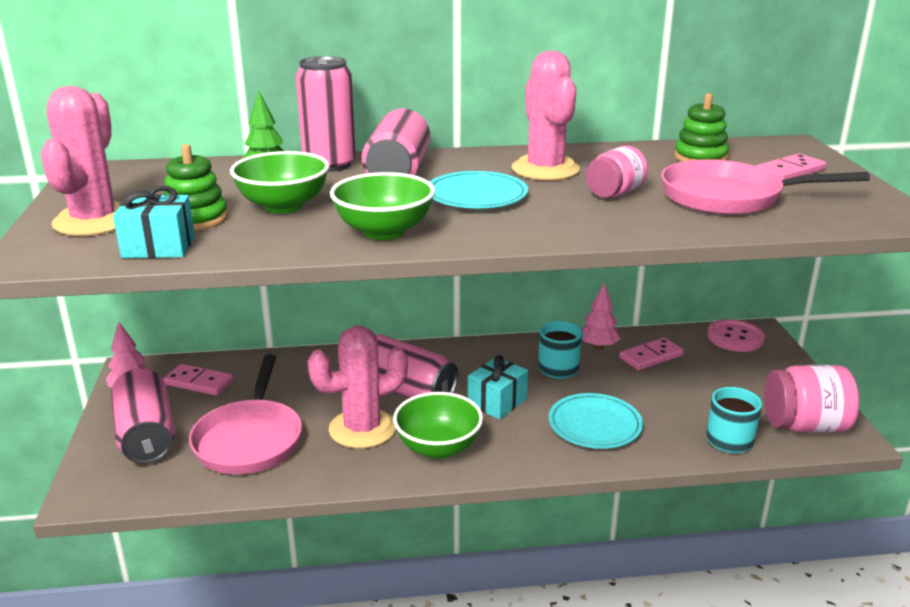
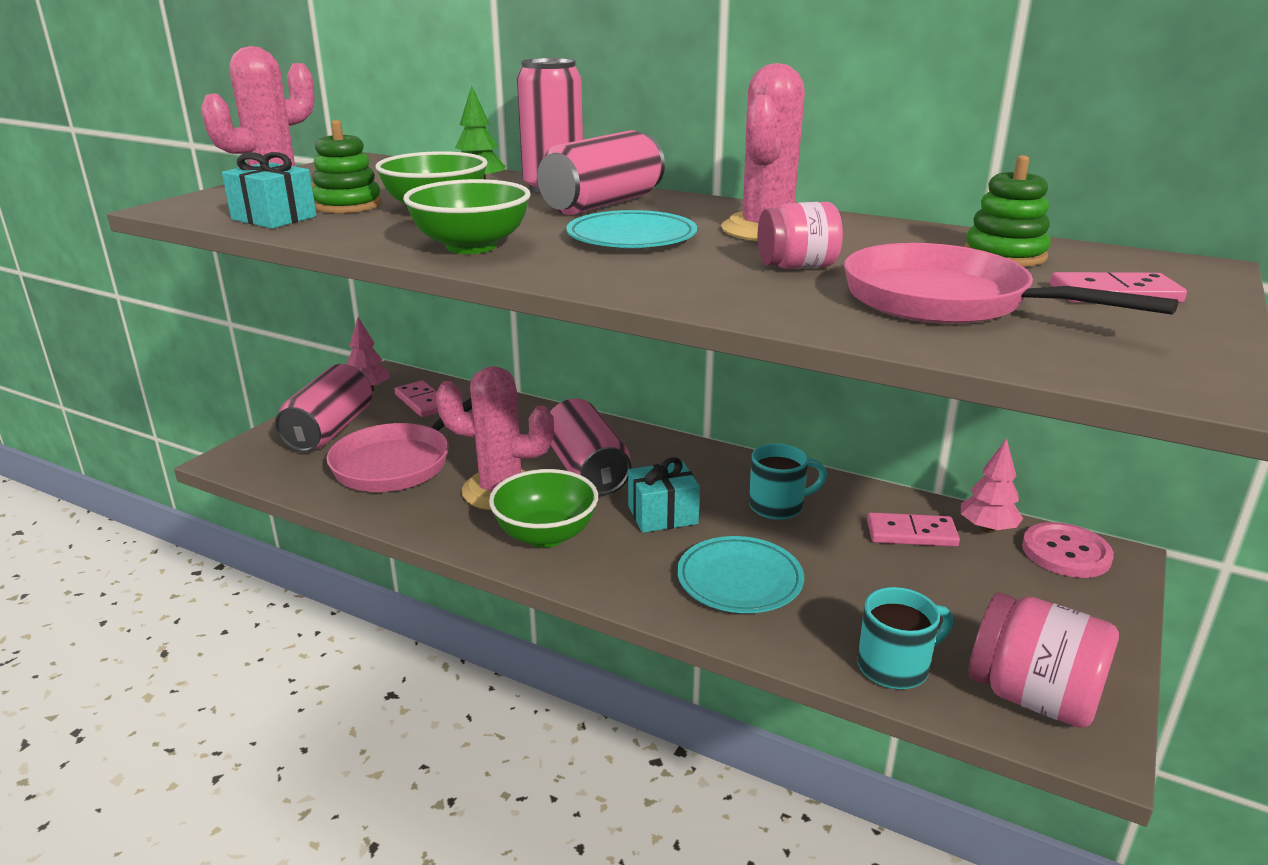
camera: 35 degrees right, 0 degrees up
pink tree [582,283,620,349] -> pink tree moved to [961,438,1023,533]

